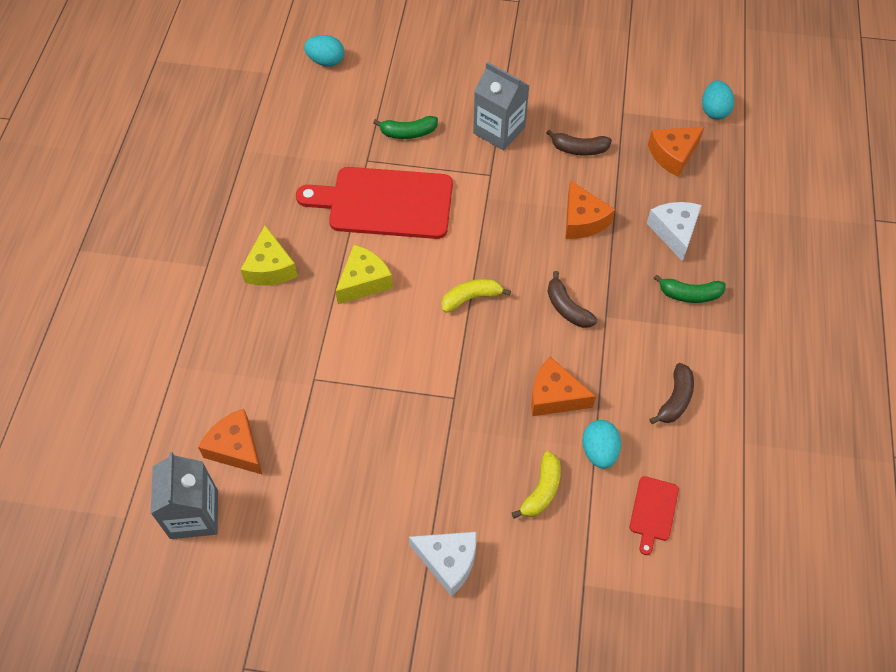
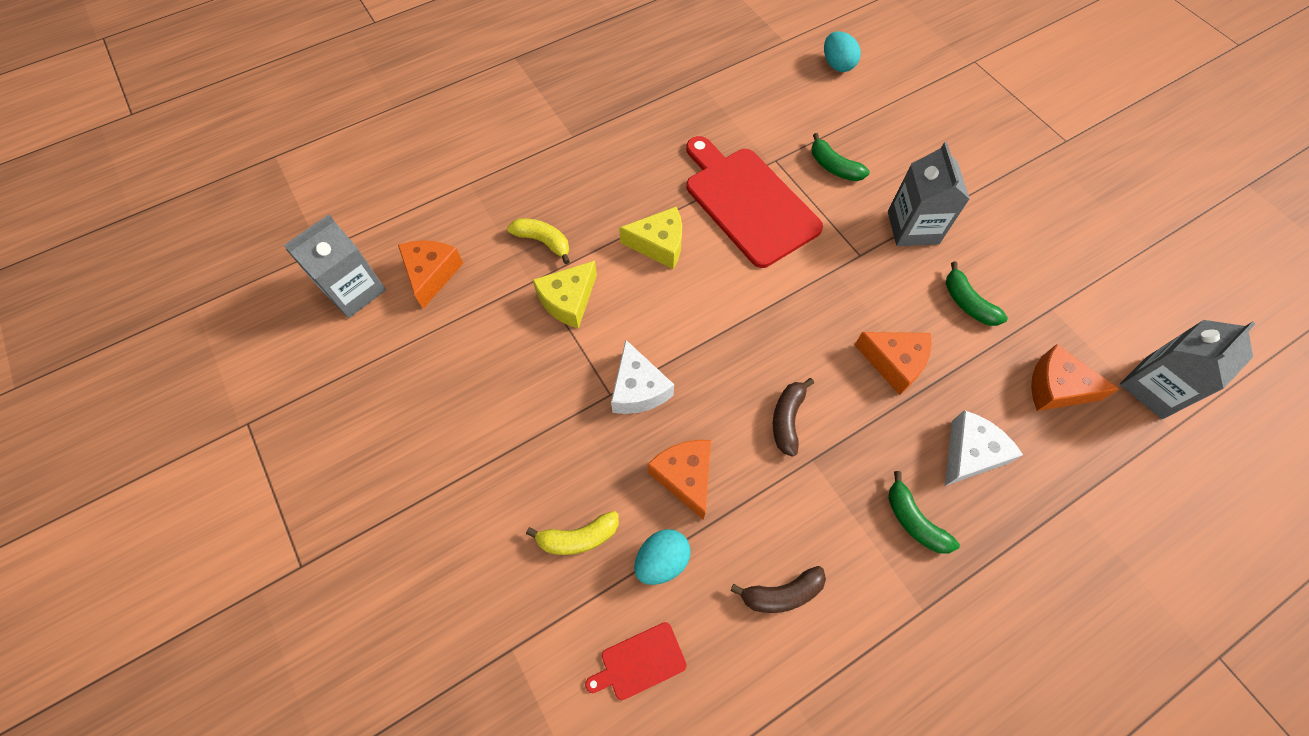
camera: 50 degrees right, 5 degrees up
yellow cheese [240,225,298,286] -> yellow cheese moved to [533,261,597,329]
white cheese [409,532,476,597] -> white cheese moved to [611,340,674,414]
yellow banana [442,279,511,313] -> yellow banana moved to [507,218,570,264]
brown banana [547,130,612,155] -> green banana [946,262,1008,326]
orange cheese [565,180,615,239] -> orange cheese turned 90 degrees counterclockwise [855,332,931,395]
turquoise egg [702,80,734,120] -> grey carton [1120,320,1256,419]

